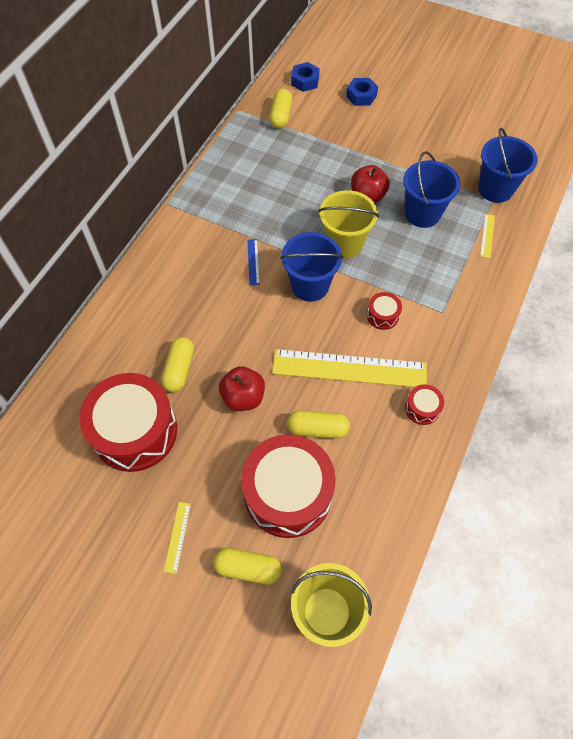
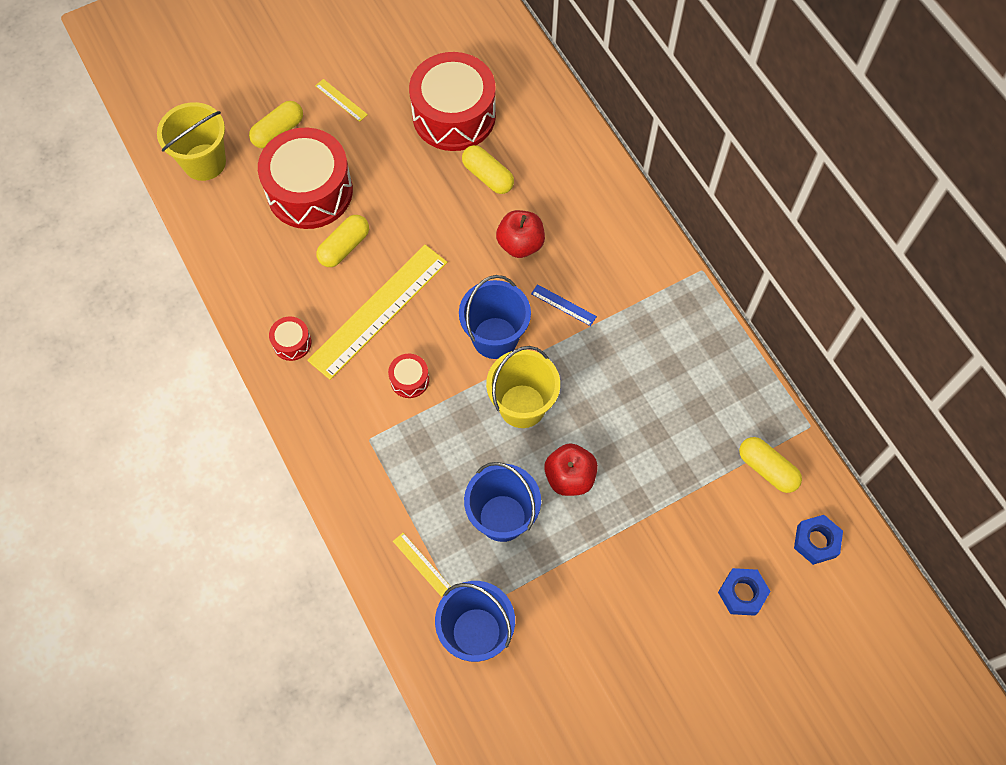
camera: 125 degrees right, 5 degrees up
red apple [219,366,265,411] -> red apple moved to [496,210,545,258]

